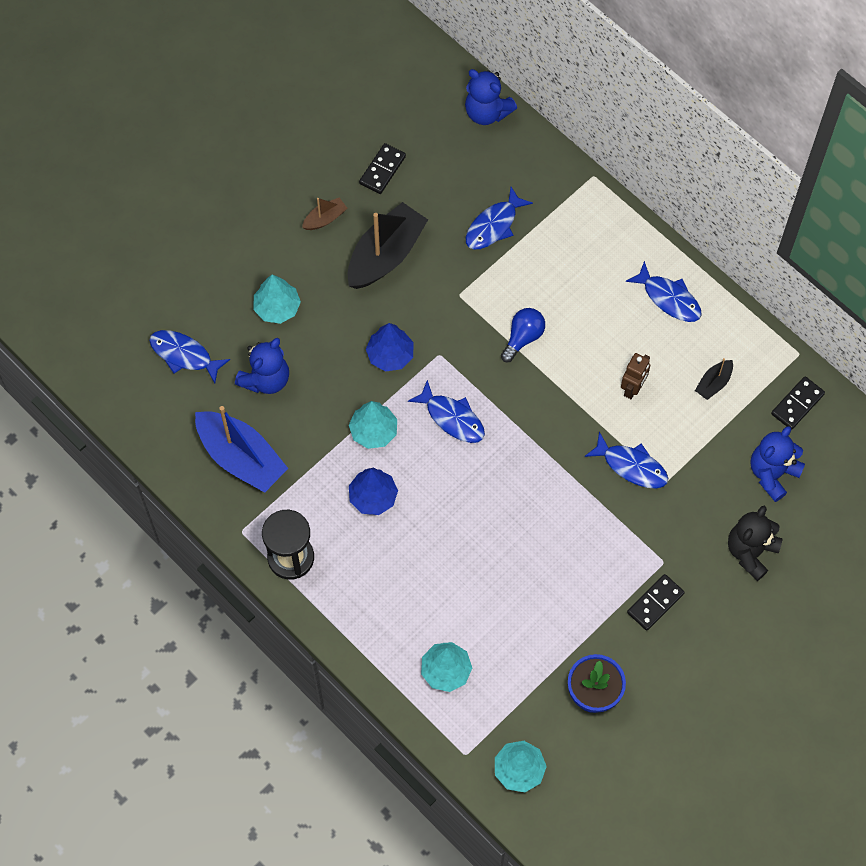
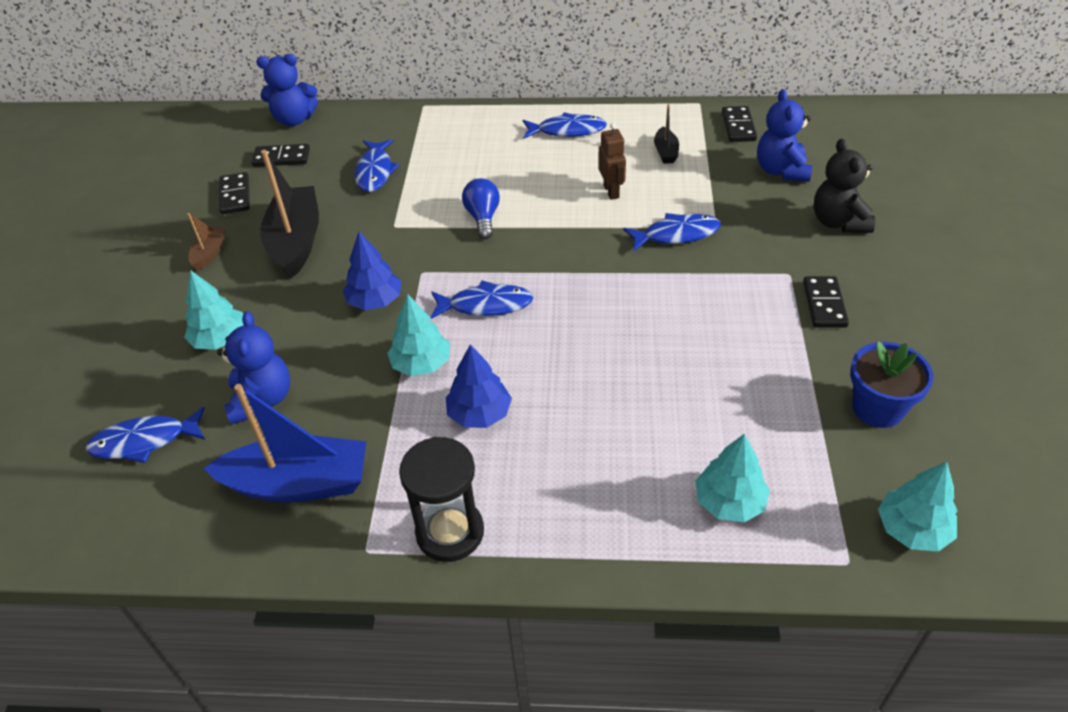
camera: 40 degrees left, 20 degrees down
none -> black domino [251,144,310,167]

